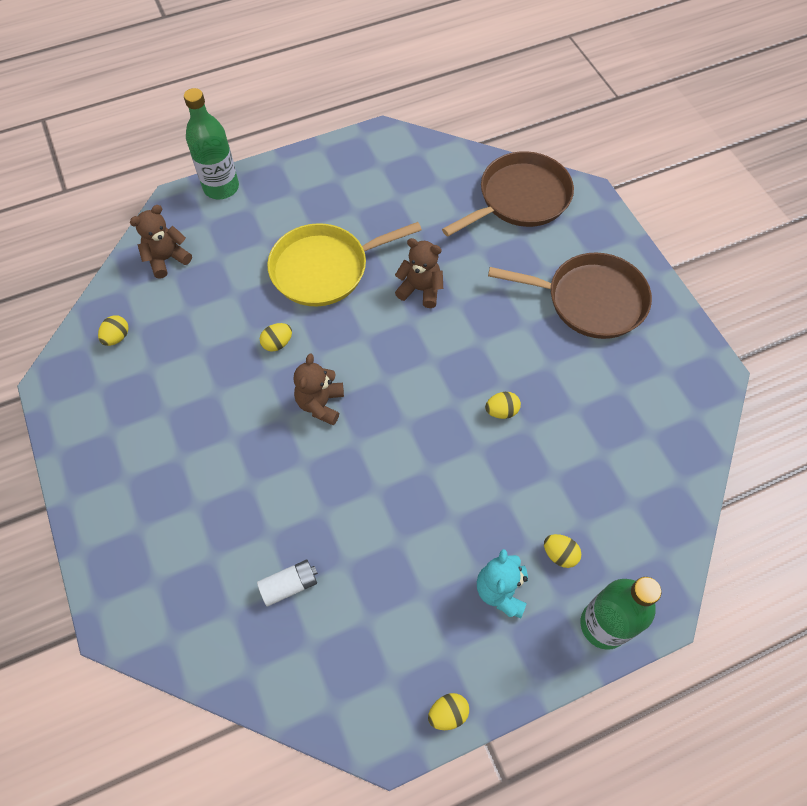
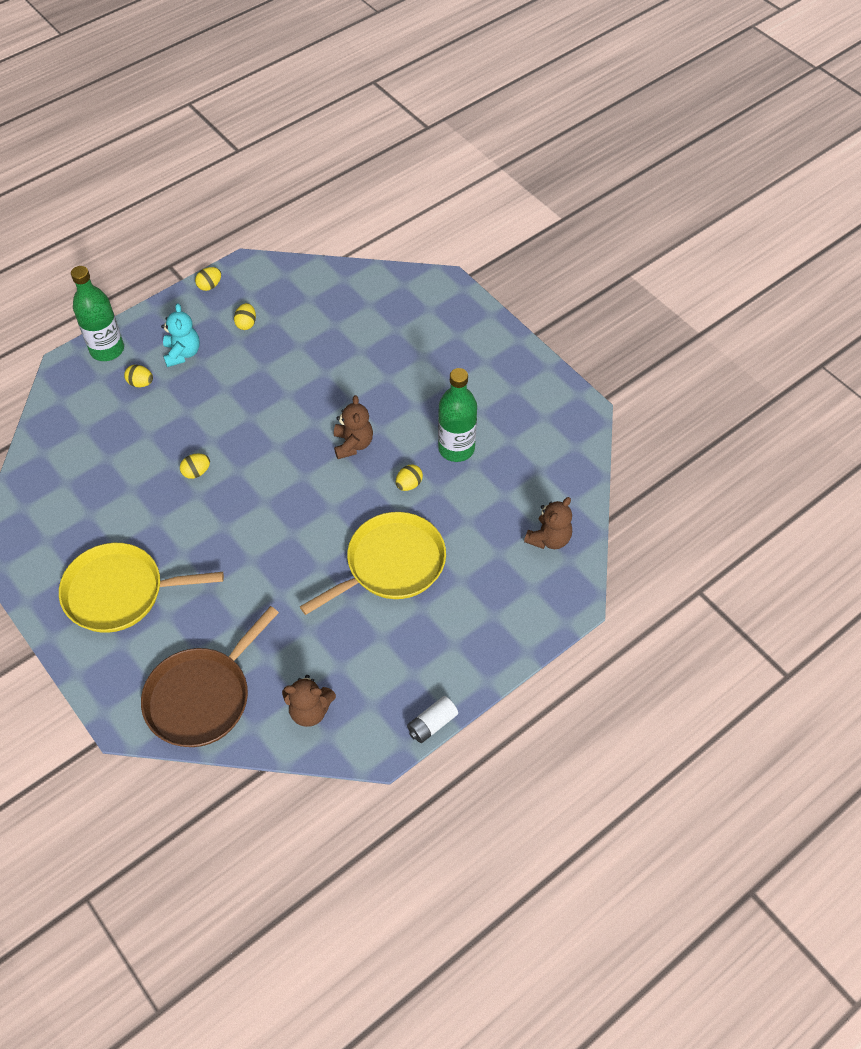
camera: 165 degrees right, 5 degrees down
yellow egg [98,315,128,346] -> yellow egg moved to [234,303,256,330]
green bottle [184,88,239,199] -> green bottle moved to [438,368,477,462]
white battery [257,560,318,606] -> white battery moved to [407,696,458,743]
brown teddy bear [395,238,443,308] -> brown teddy bear moved to [282,675,336,727]
brown pan [488,252,652,339] -> yellow pan [59,543,224,633]

